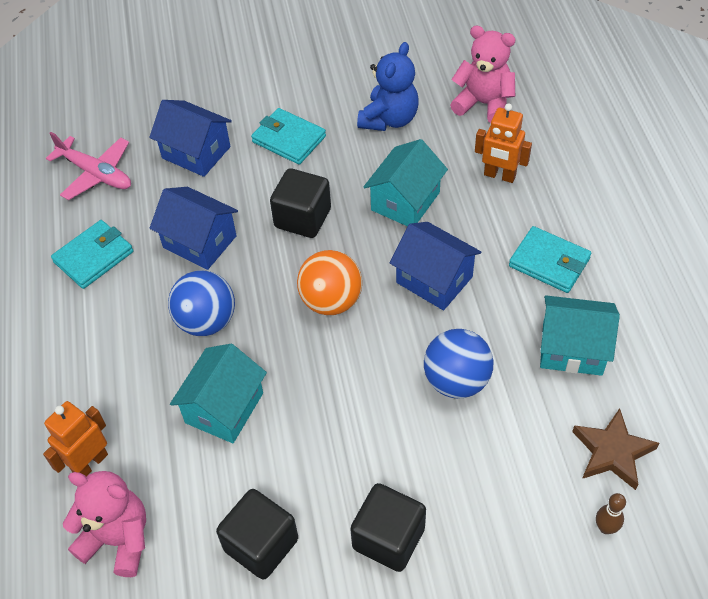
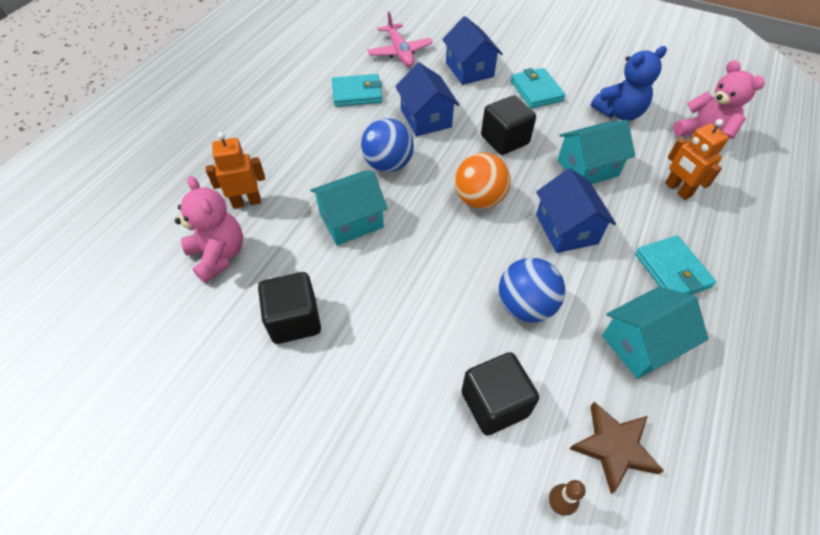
camera: 35 degrees right, 0 degrees up
black cube [350,483,426,572] -> black cube moved to [461,352,539,435]
turquoise house [540,295,620,376] -> turquoise house turned 75 degrees counterclockwise [602,287,708,379]

